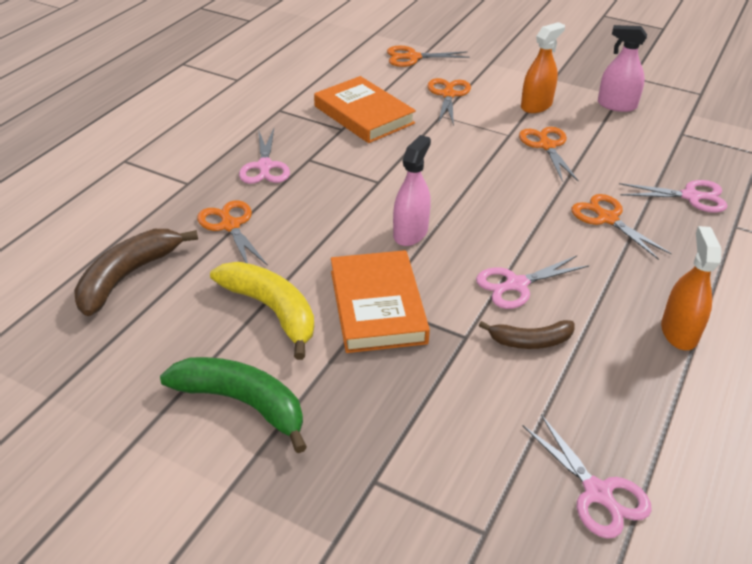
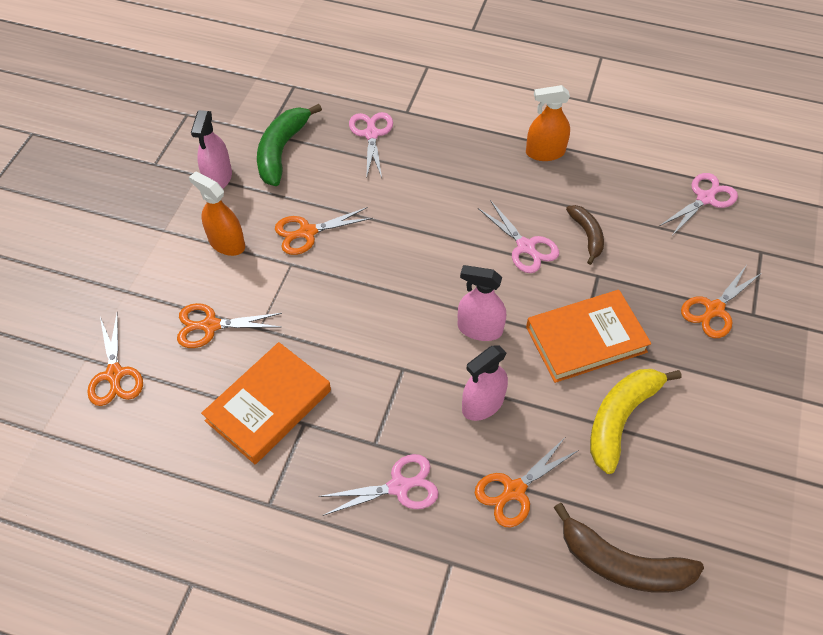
camera: 100 degrees left, 15 degrees up
green banana [160,357,307,453] -> green banana moved to [257,104,322,186]
orange scissors [572,194,672,260] -> orange scissors moved to [681,265,762,338]
none -> pink spray bottle [462,346,508,421]

